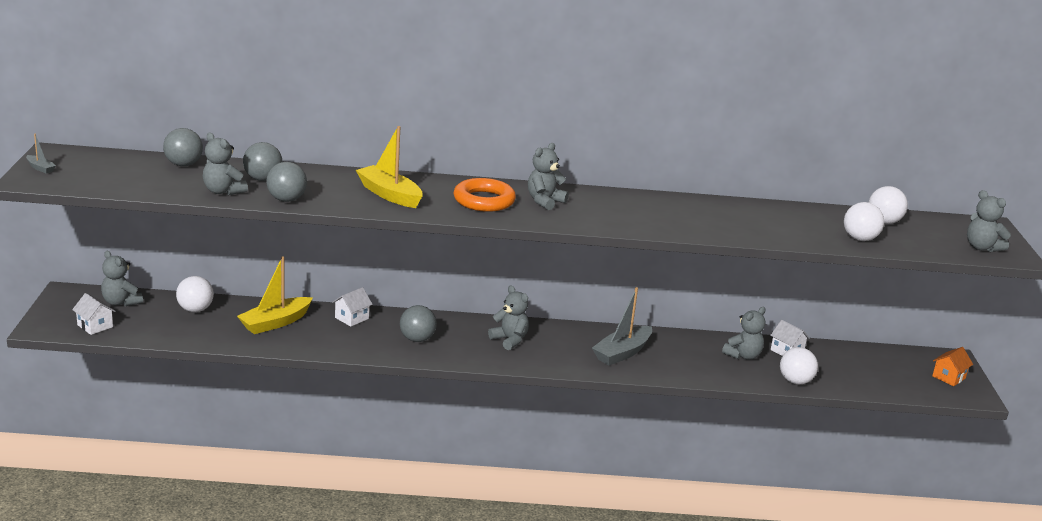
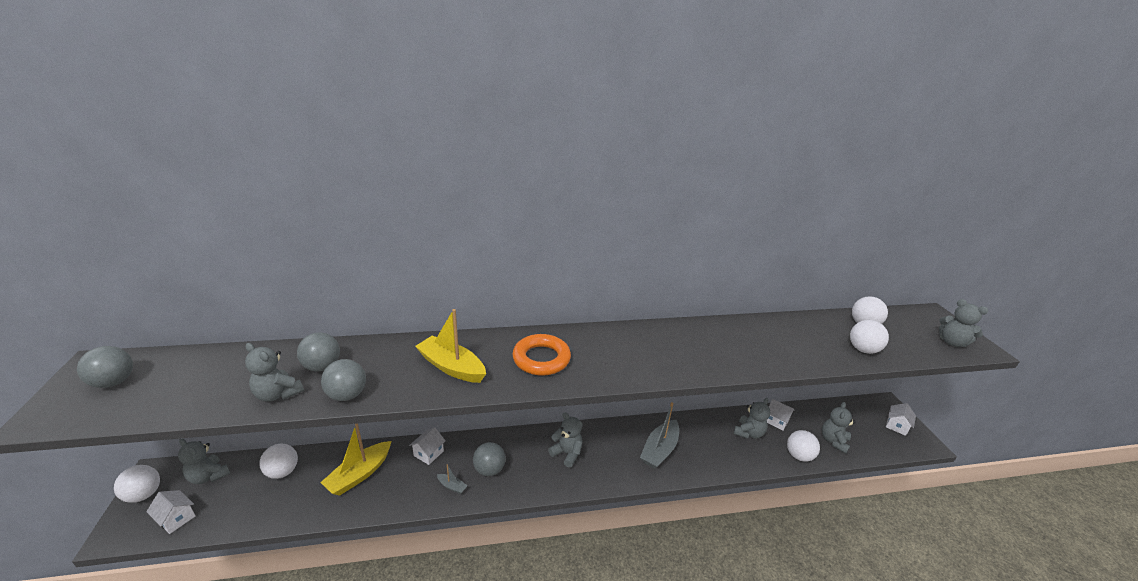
camera: 10 degrees left, 5 degrees up
grey boat [26,134,56,174] -> grey boat moved to [437,464,467,494]
grey ball [163,128,203,166] -> grey ball moved to [77,346,133,388]
grey teddy bear [528,143,569,210] -> grey teddy bear moved to [822,402,856,453]
orange house [932,347,973,386] -> white house [886,403,916,436]
none -> white ball [114,465,160,503]

